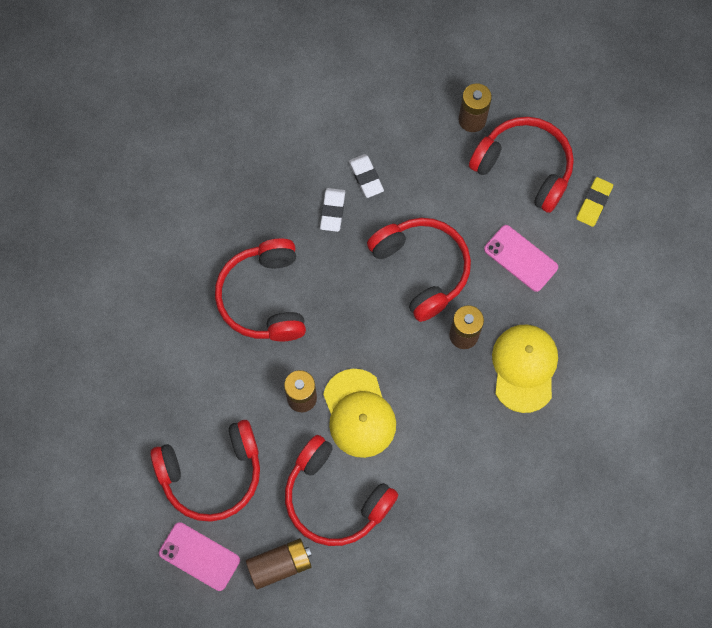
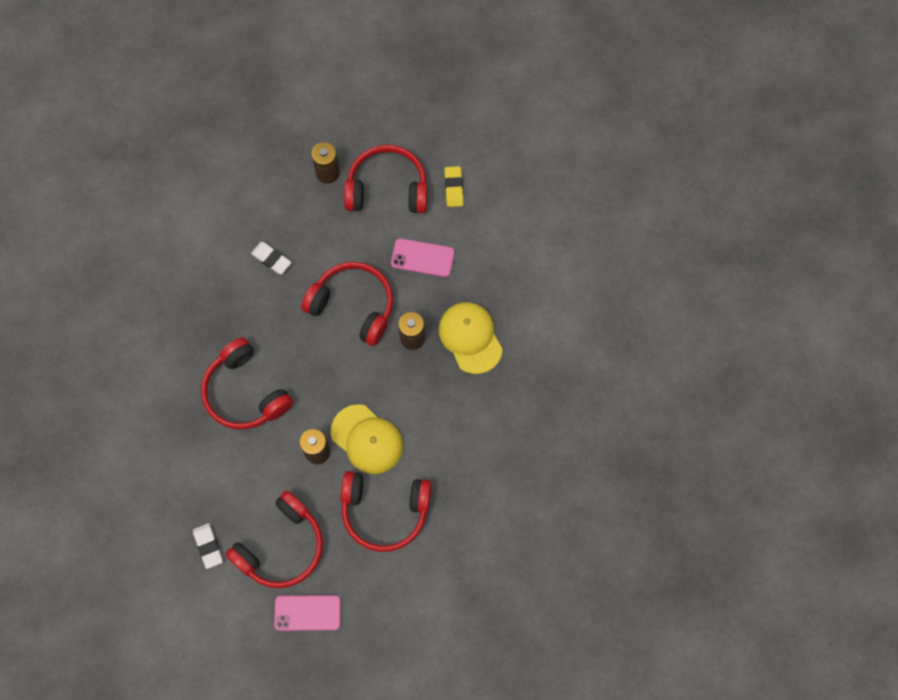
camera: 30 degrees left, 0 degrees up
brown battery [246,538,312,589] -> none
white eraser [320,188,345,232] -> white eraser moved to [193,523,223,569]

